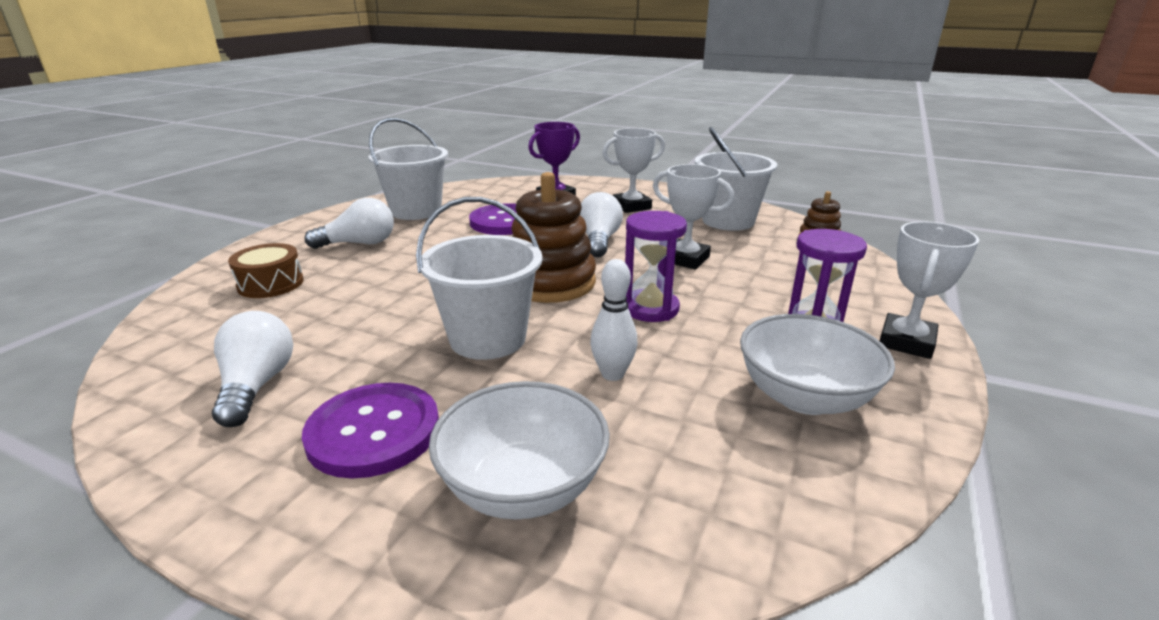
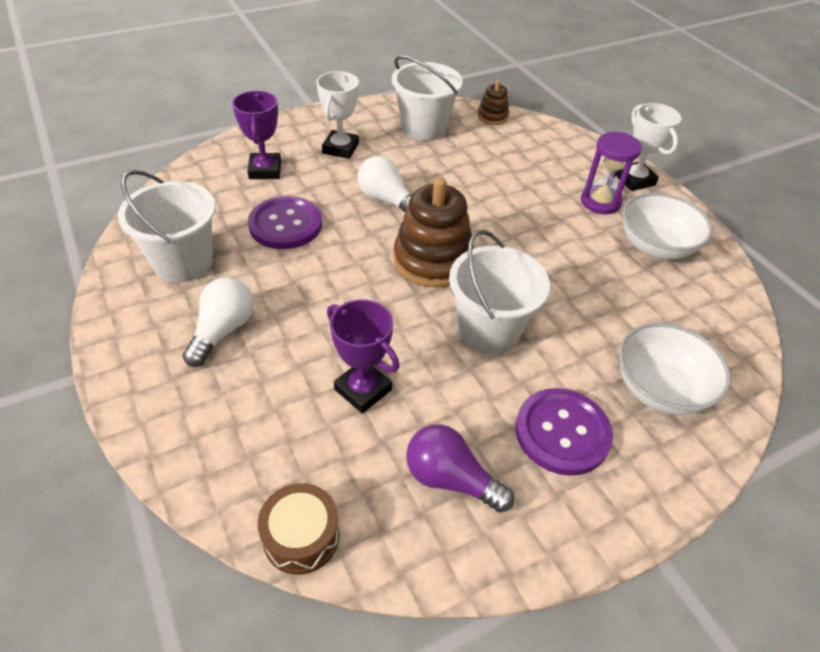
camera: 55 degrees left, 20 degrees up
white light bulb [212,311,293,427] -> purple light bulb [406,424,514,513]
brown drum [228,243,304,298] -> brown drum moved to [258,483,340,574]
white bowling pin [590,259,638,381] -> none
purple hourglass [625,211,687,322] -> none
white trophy [653,164,734,269] -> none
none -> purple trophy [327,299,399,414]

